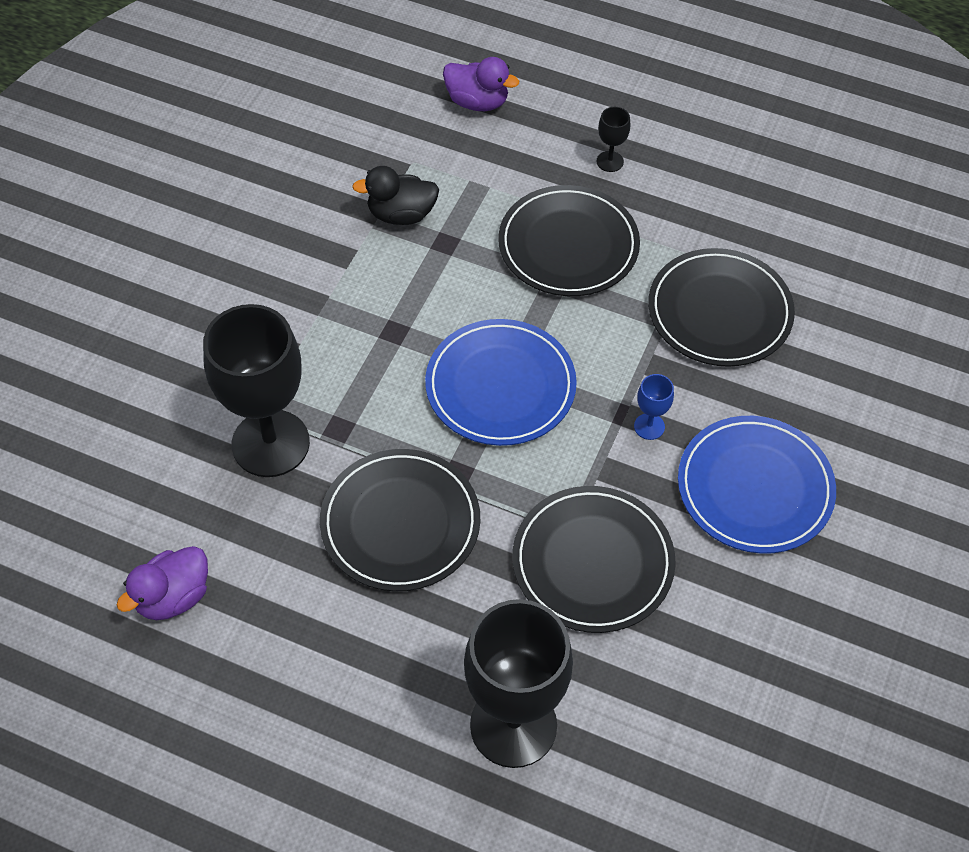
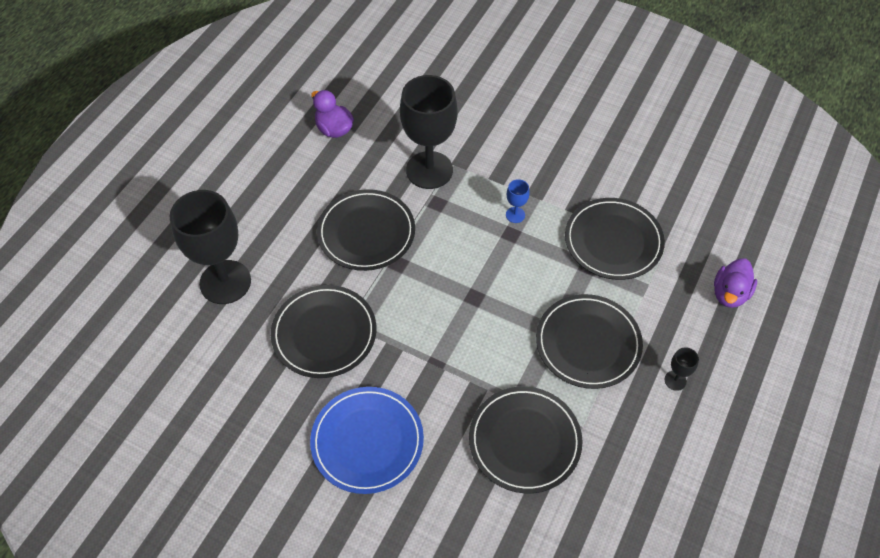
camera: 95 degrees right, 0 degrees up
black duck [352,166,439,225] -> black plate [565,198,665,280]
blue plate [425,319,577,446] -> none
blue goblet [634,374,674,440] -> blue goblet moved to [506,179,530,223]

